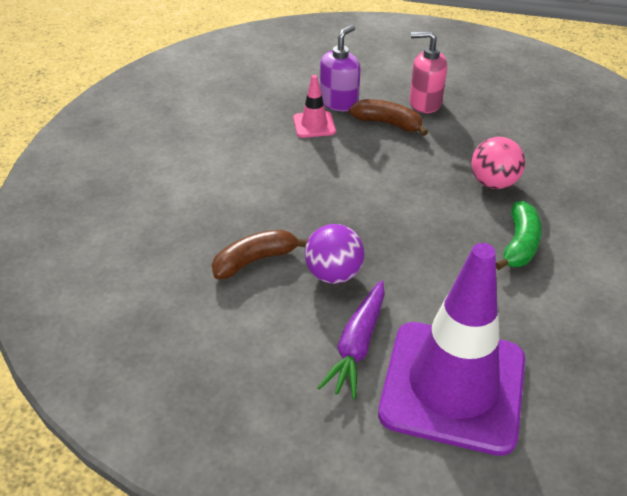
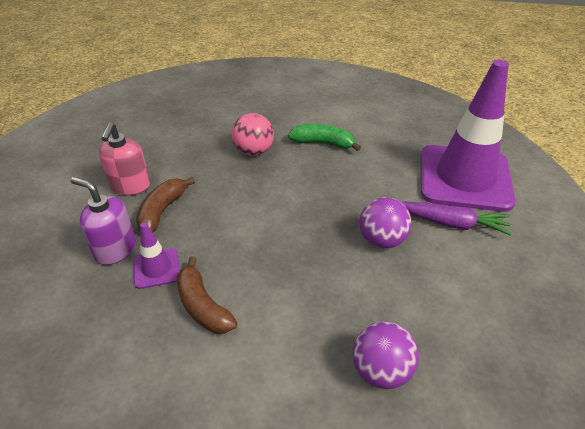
camera: 95 degrees left, 0 degrees up
brown banana [212,230,308,279] -> brown banana moved to [177,256,237,334]
pink traffic cone [293,75,336,138] -> purple traffic cone [134,222,180,289]
none -> purple ball [353,321,419,389]

